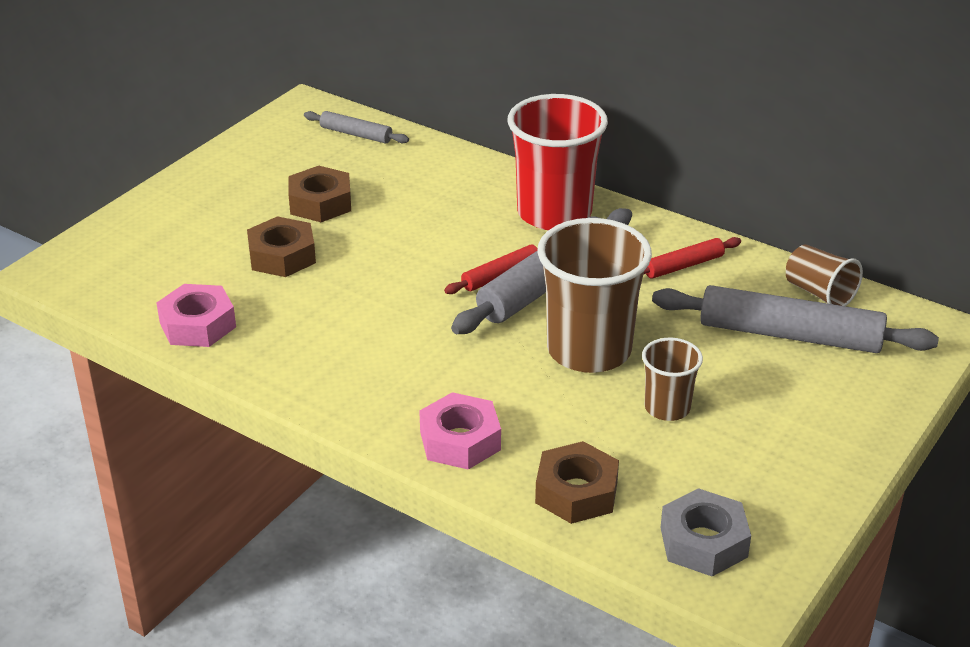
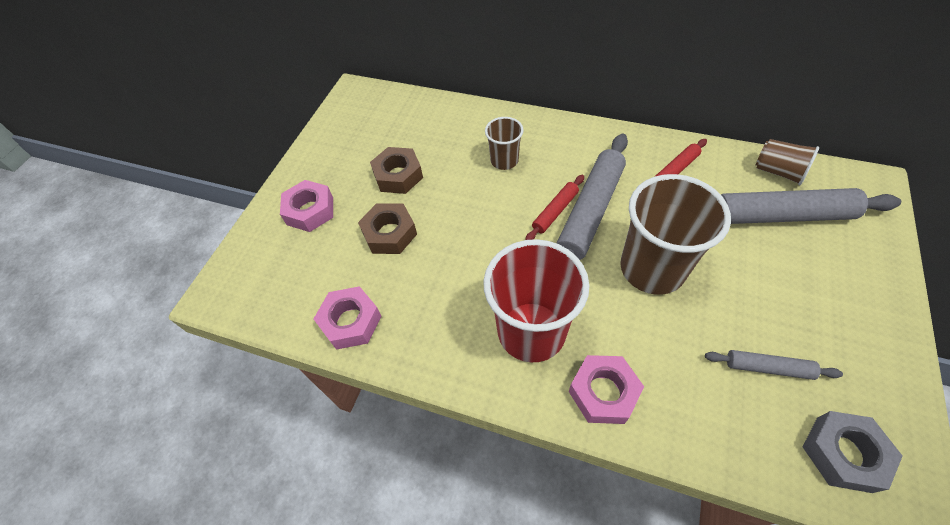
camera: 10 degrees left, 20 degrees up
grey rolling pin [304,111,409,144] -> grey rolling pin moved to [705,350,843,380]
red cup [508,94,608,230] -> red cup moved to [483,239,590,362]
brown nut [535,441,619,524] -> none
brown cup [642,337,703,421] -> brown cup moved to [485,117,524,170]
none -> pink nut [280,180,333,232]

